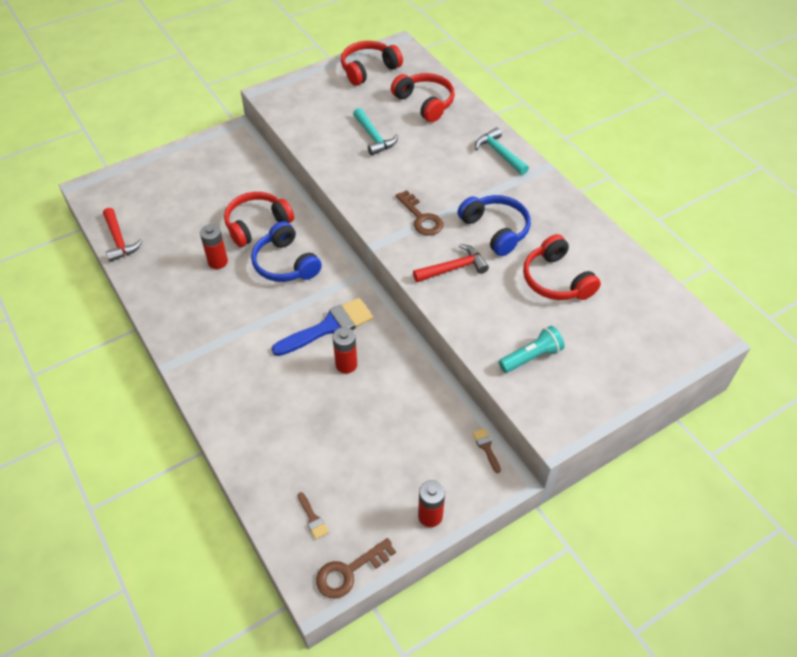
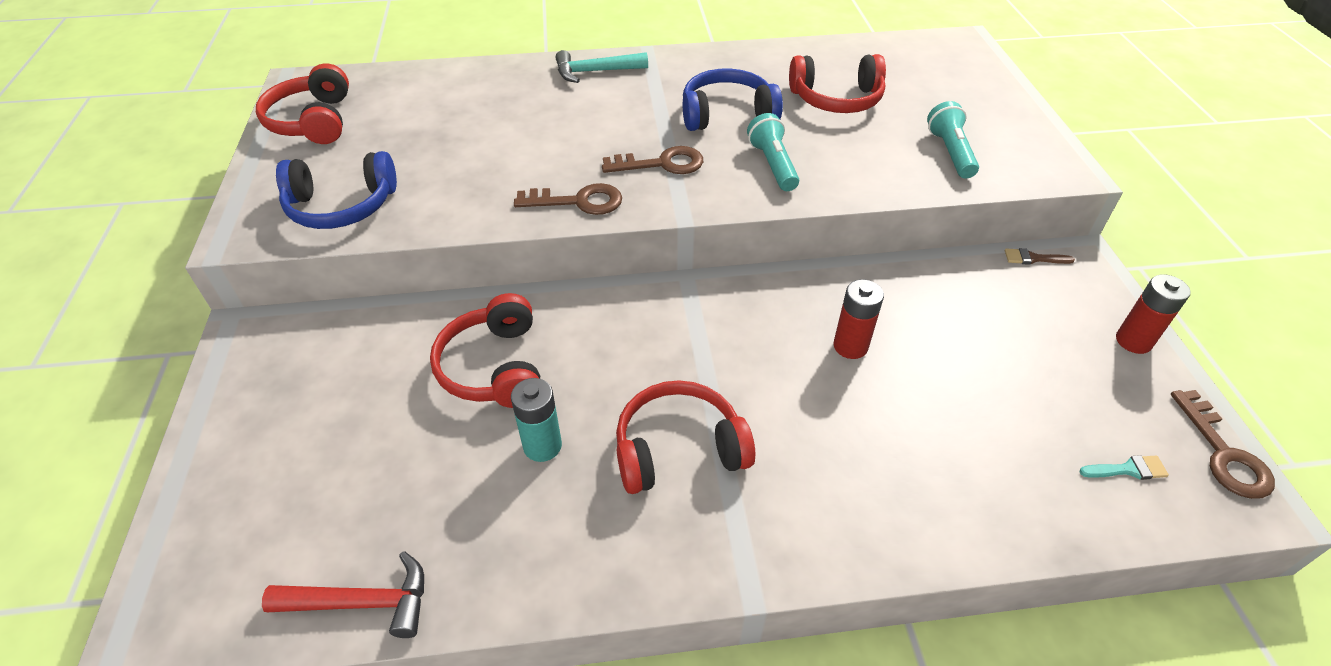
camera: 65 degrees left, 5 degrees down
red battery [200,224,228,269] -> turquoise battery [511,378,562,462]
blue headphones [251,221,322,282] -> blue headphones moved to [276,151,397,229]
blue brush [272,298,373,356] -> none
brown brush [298,492,329,539] -> turquoise brush [1079,455,1169,480]
turquoise hammer [353,108,398,155] -> none
red headphones [391,73,455,122] -> red headphones moved to [616,380,755,494]
red hammer [413,244,489,282] -> turquoise flashlight [747,113,799,191]
none -> brown key [514,183,622,215]

